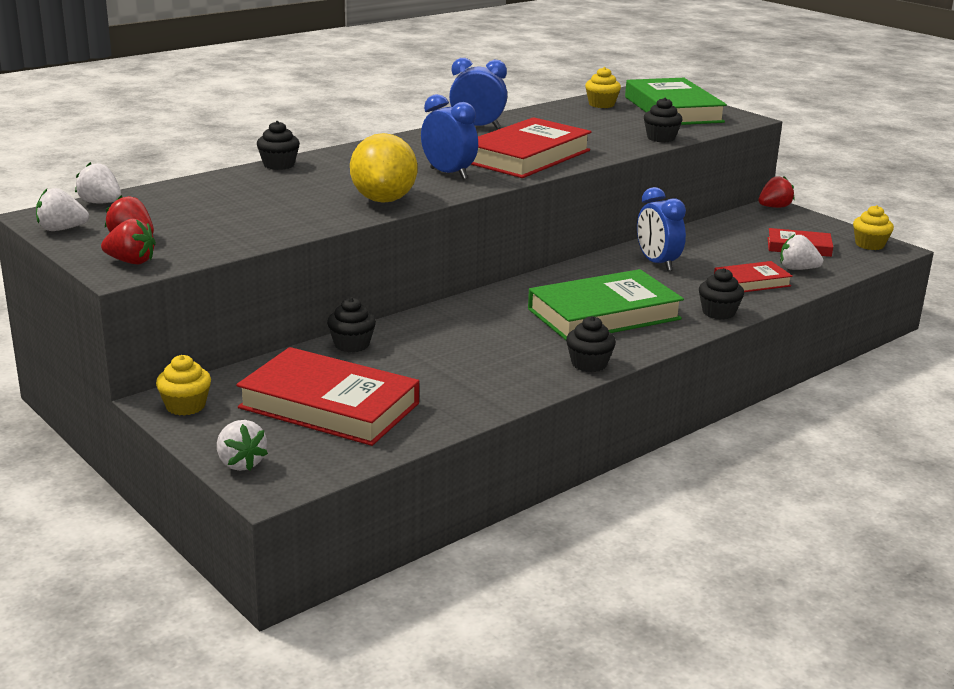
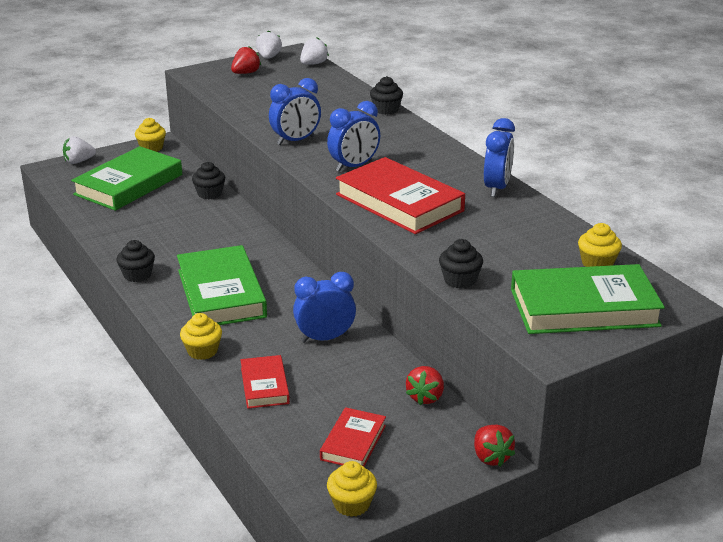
camera: 100 degrees right, 5 degrees up
red strawberry [101,218,156,265] -> red strawberry moved to [406,366,444,405]
red book [236,347,419,446] -> green book [71,146,182,211]
yellow lemon [350,133,417,203] -> blue clock [269,78,321,145]
black cupcake [699,268,744,319] -> yellow cupcake [180,313,222,360]
white strawberry [780,234,823,270] -> none

